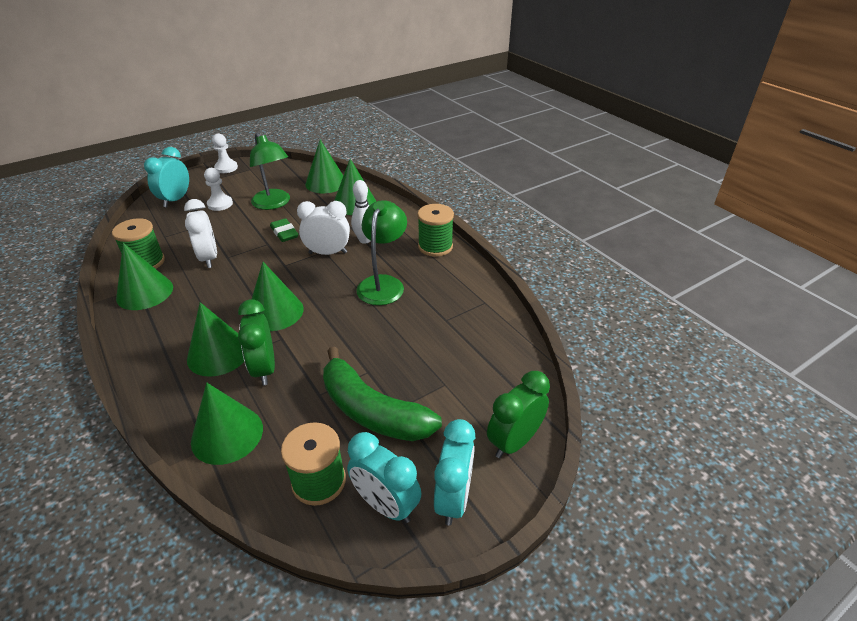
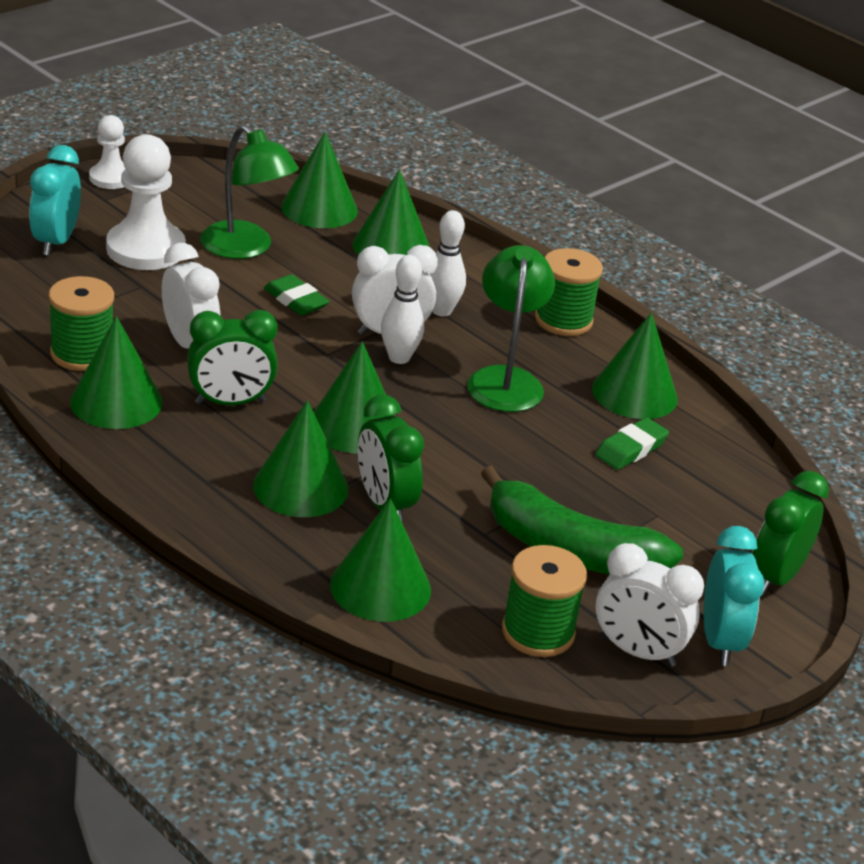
camera: 15 degrees left, 5 degrees down
white pawn [204,168,233,211] -> white pawn [106,134,186,270], size x1.72
turquoise clock [347,432,422,523] -> white clock [596,543,704,667]
none -> green clock [187,310,278,405]
none -> white bowling pin [381,255,424,364]
none -> green cone [592,312,678,419]
none -> green eraser [595,417,669,470]

